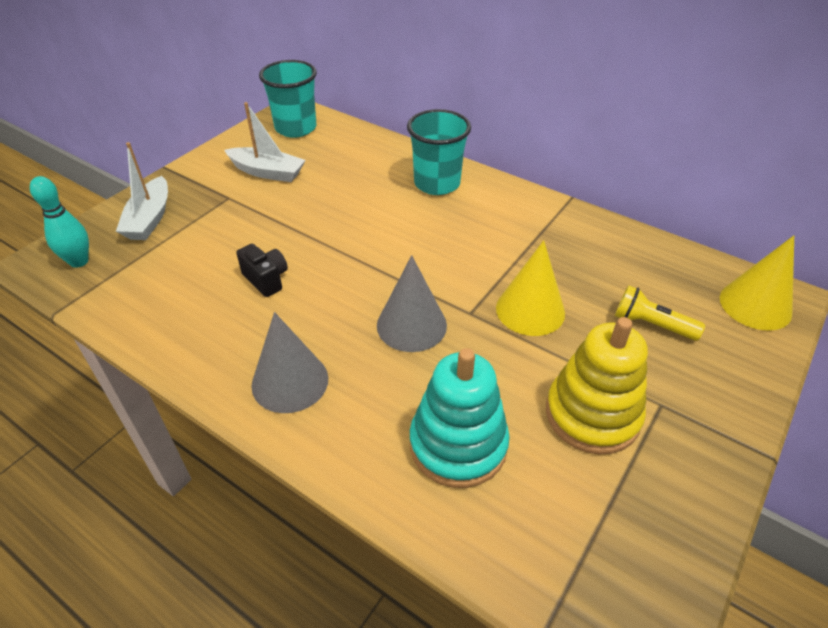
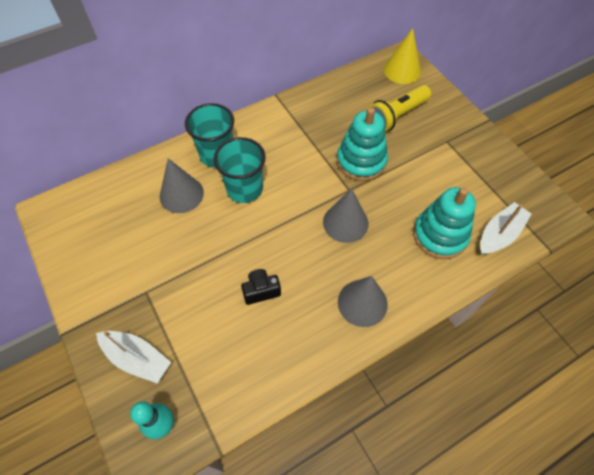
camera: 65 degrees left, 15 degrees up
white boat [224,102,306,182] -> white boat moved to [480,202,531,255]
turquoise cup [259,60,317,138] -> turquoise cup moved to [214,137,266,203]
yellow cone [496,240,565,336] -> turquoise stacking toy [337,107,388,181]
yellow stacking toy [546,317,648,454] -> none
yellow flashlight [615,285,705,341] -> yellow flashlight [367,85,431,132], size x1.53
none -> grey cone [160,158,204,213]

